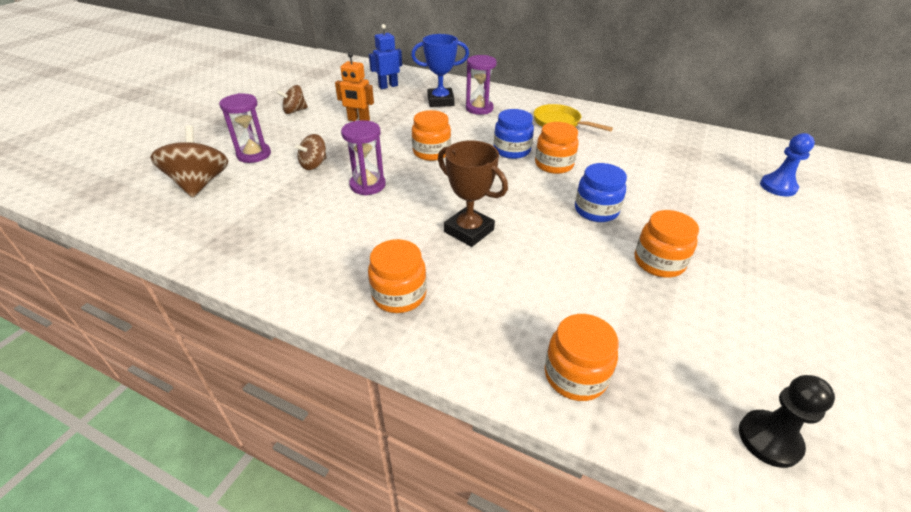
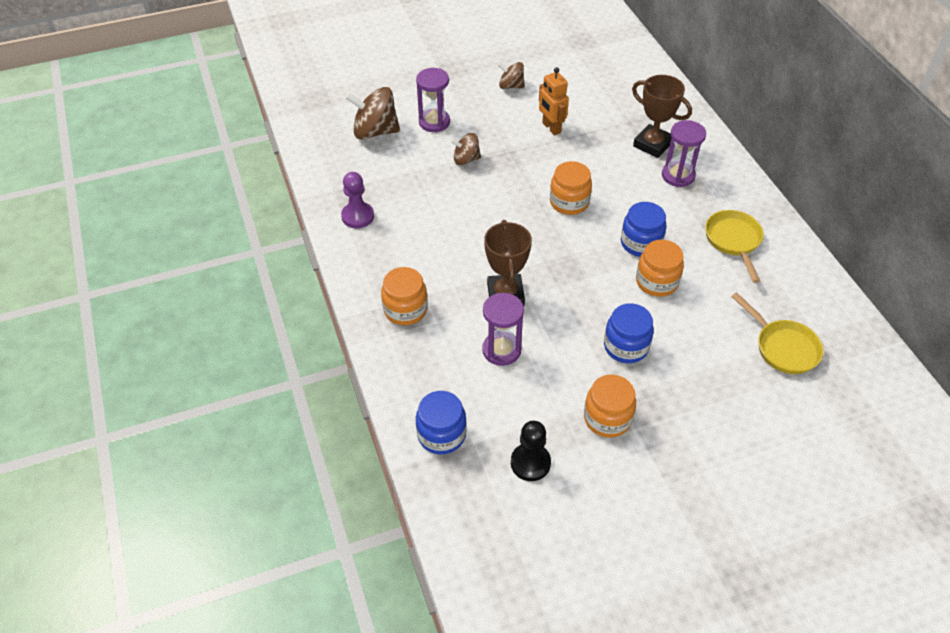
camera: 45 degrees right, 10 degrees up
brown spinning top [150,125,228,198] -> brown spinning top turned 120 degrees counterclockwise [345,87,400,140]
purple hourglass [341,120,386,195] -> purple hourglass moved to [482,293,524,366]
blue robot [369,24,402,89] -> none
blue trophy [411,34,469,107] -> brown trophy [632,75,692,158]
orange jar [545,314,619,401] -> blue jar [416,391,467,455]
black pawn [739,375,835,468] -> black pawn moved to [511,421,551,481]
blue pawn [760,133,815,197] -> none
none -> purple pawn [341,172,374,228]
none -> yellow pan [731,292,824,374]

